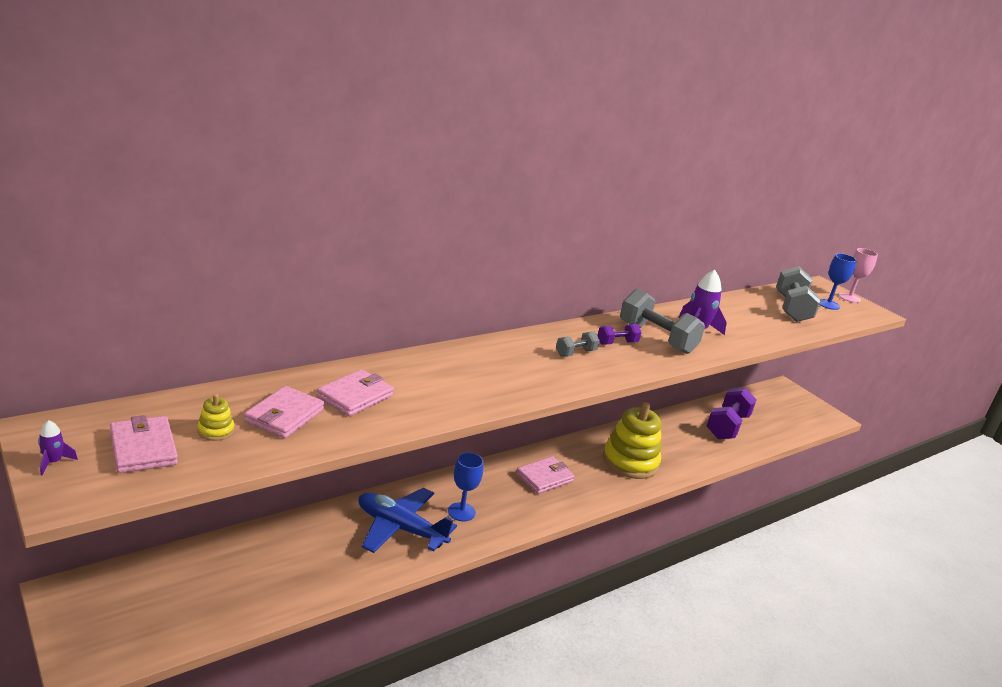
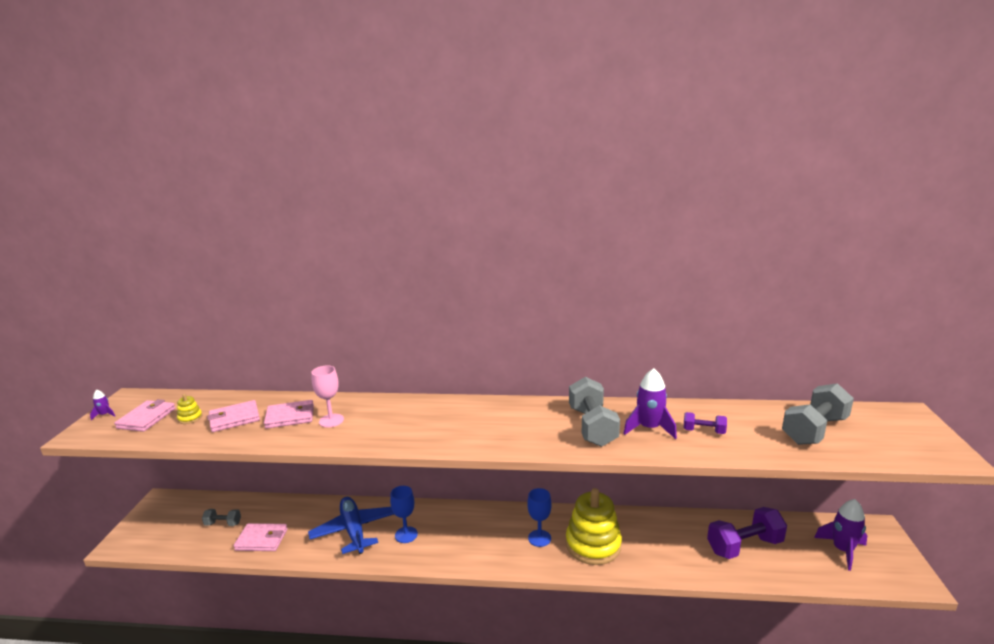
camera: 45 degrees right, 5 degrees down
pink wallet [516,456,575,494] -> pink wallet moved to [233,523,288,551]
grey dumbbell [556,332,600,357] -> grey dumbbell moved to [202,509,241,526]
purple dumbbell [597,324,642,345] -> purple dumbbell moved to [684,412,727,434]
blue goblet [820,253,857,310] -> blue goblet moved to [527,488,552,547]
pink goblet [839,248,878,303] -> pink goblet moved to [311,366,344,428]
none -> purple rocket [814,499,867,571]

